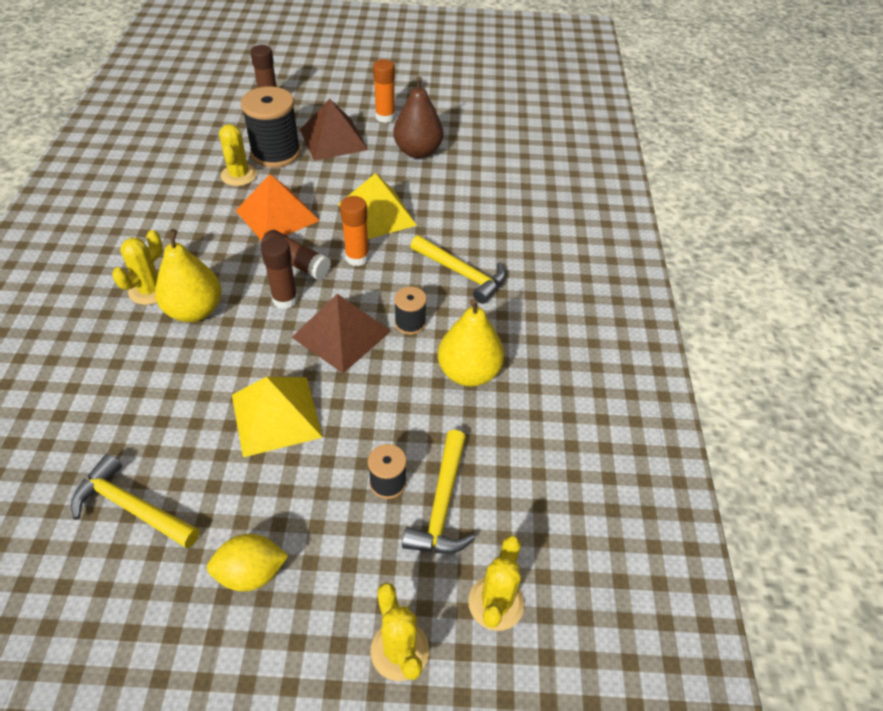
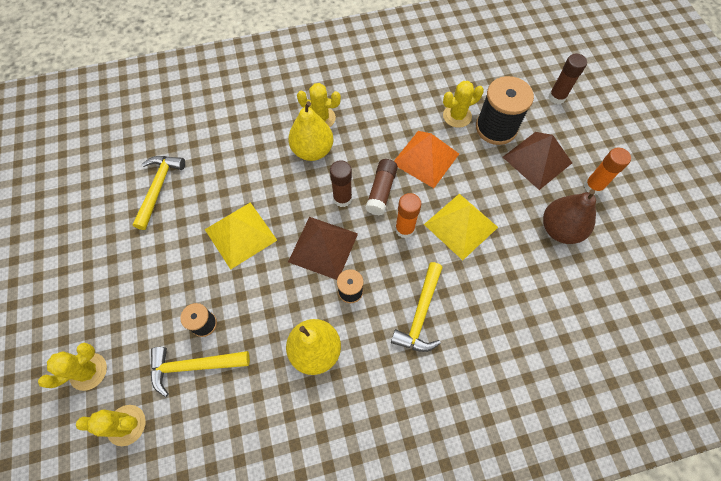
camera: 75 degrees right, 15 degrees up
yellow lemon [207,534,289,591] -> none

